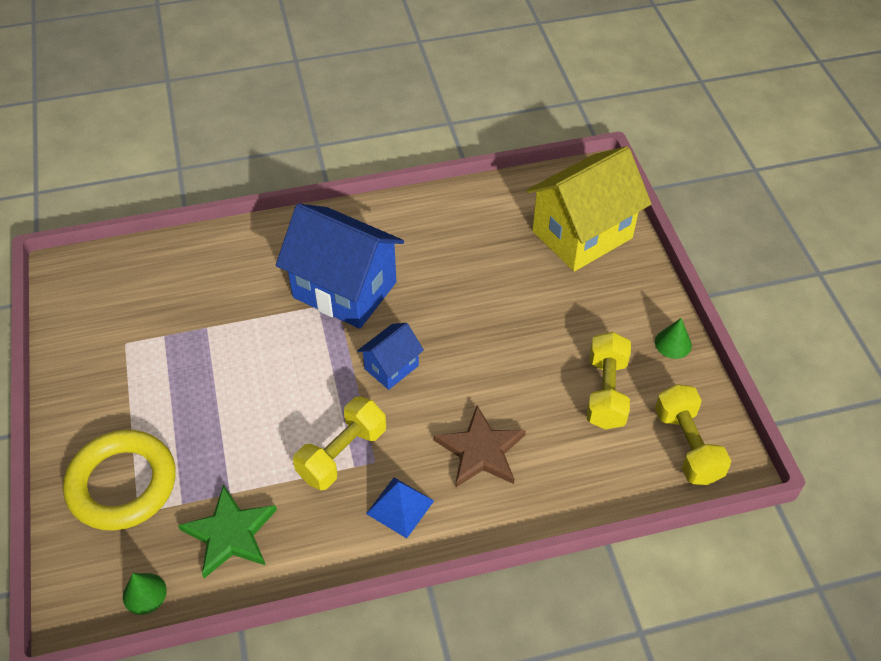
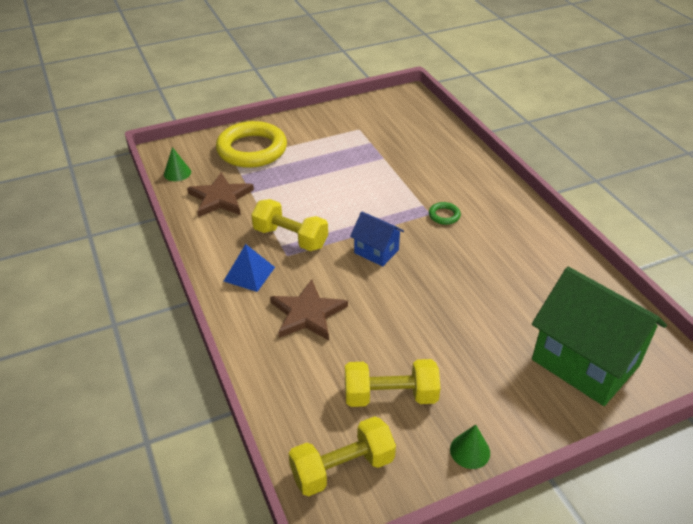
camera: 80 degrees right, 10 degrees down
green star [178,485,277,578] -> brown star [187,173,254,217]
blue house [276,203,404,329] -> green ring [429,202,461,225]
yellow house [526,146,651,271] -> green house [532,267,667,406]

